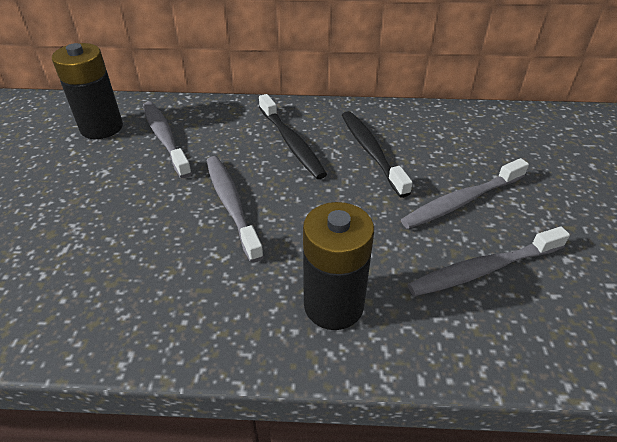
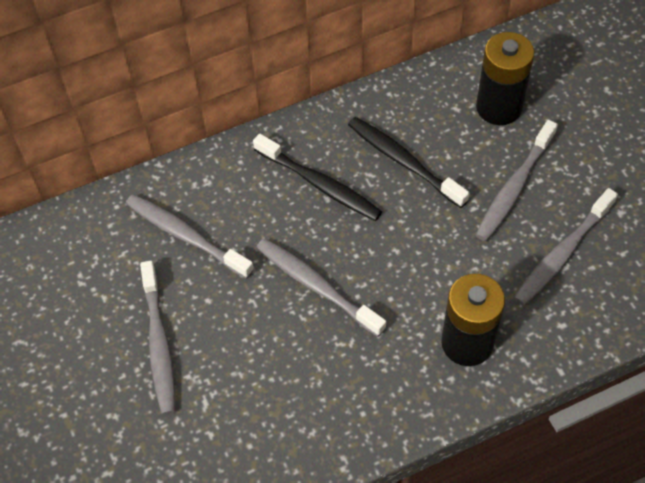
camera: 25 degrees left, 15 degrees up
black battery [52,43,123,139] -> black battery moved to [476,32,534,125]
none -> grey toothbrush [140,261,176,415]

